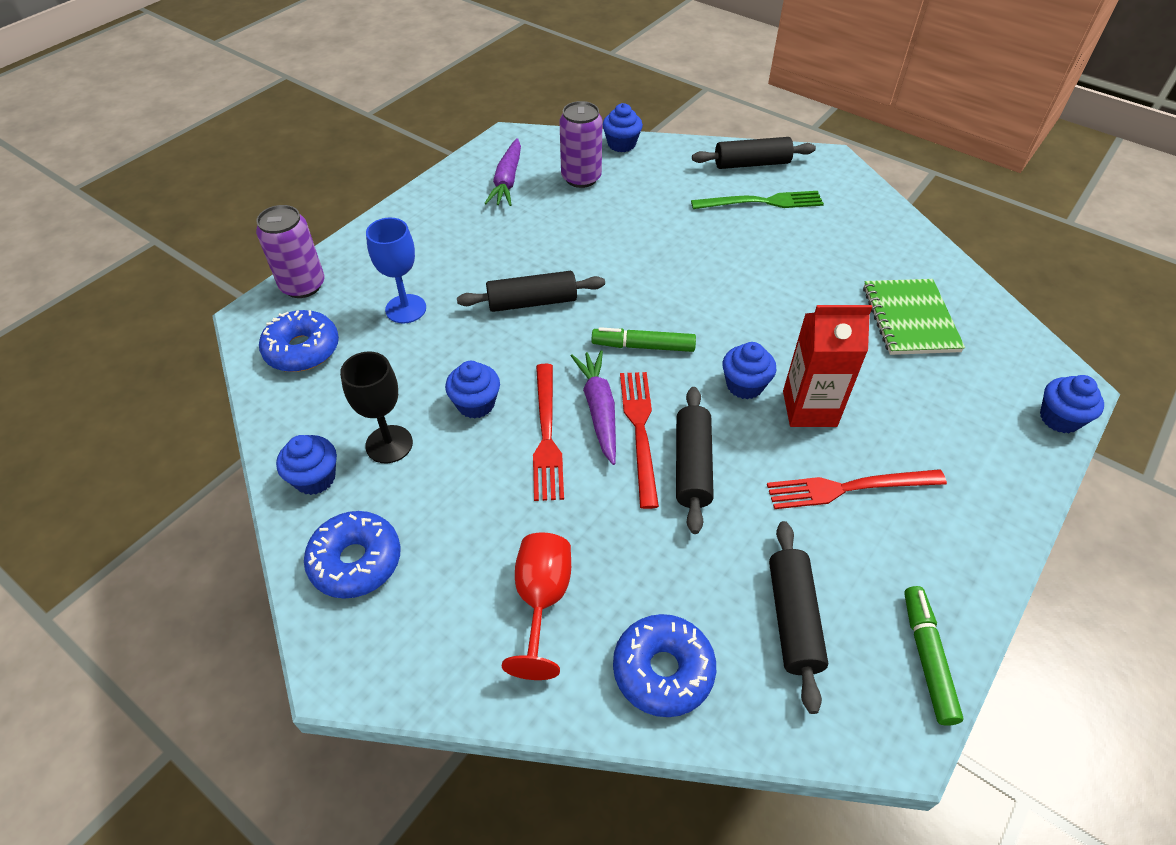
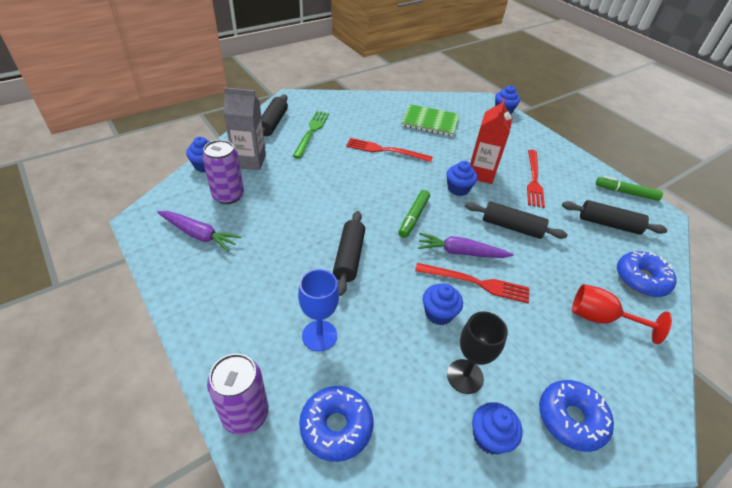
camera: 75 degrees left, 5 degrees down
red fork [620,372,659,509] -> red fork moved to [346,138,433,162]
none -> grey carton [223,87,266,170]

